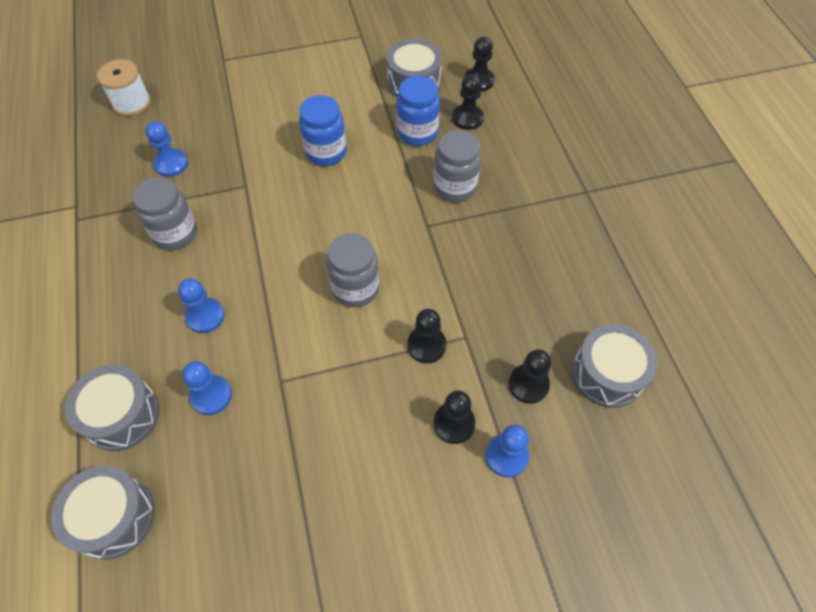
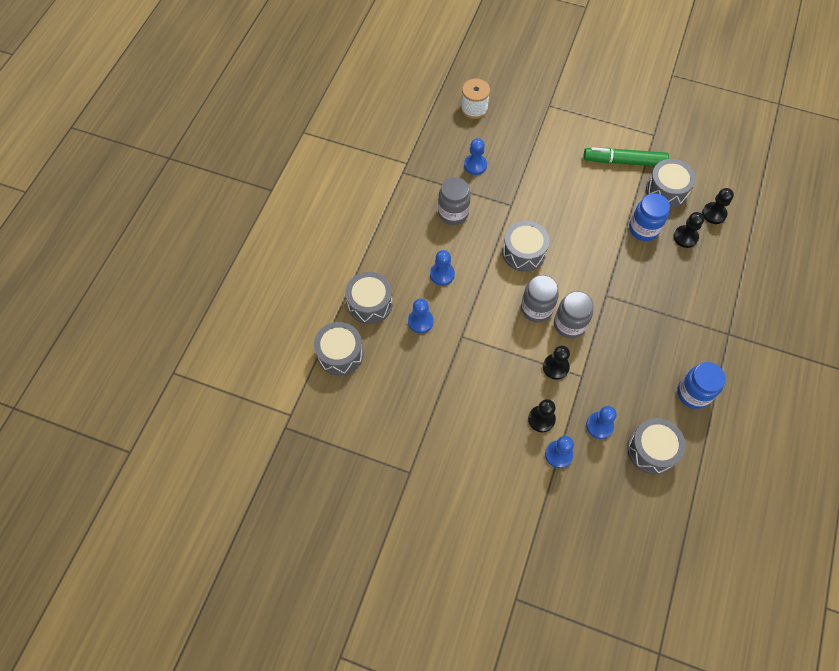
camera: 35 degrees right, 5 degrees up
blue jar [299,95,347,166] -> blue jar moved to [677,362,726,409]
grey jar [434,130,481,202] -> grey jar moved to [554,291,594,339]
black pawn [509,349,551,404] -> blue pawn [586,406,617,439]
none -> grey drum [502,221,549,272]
none -> green marker [583,147,669,166]

